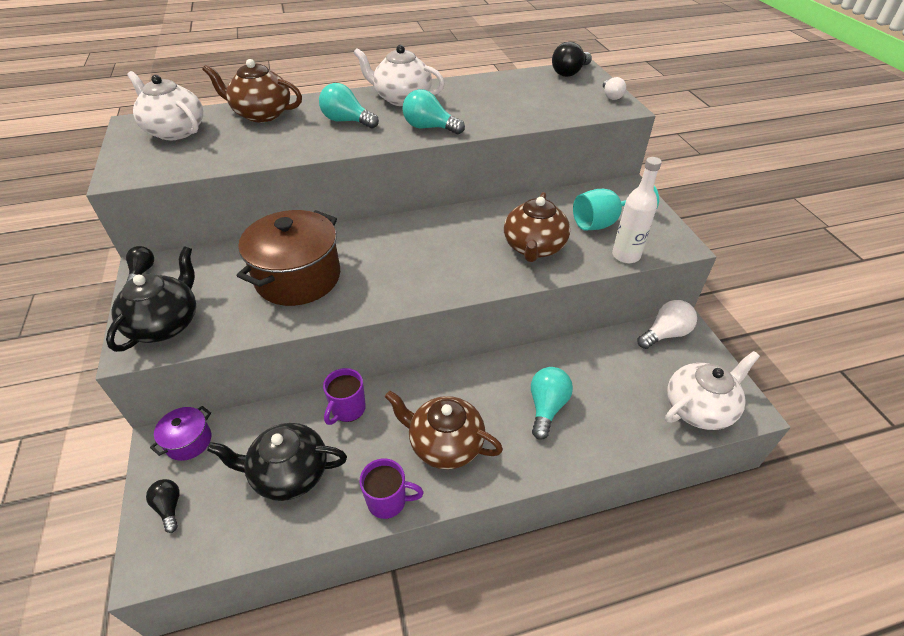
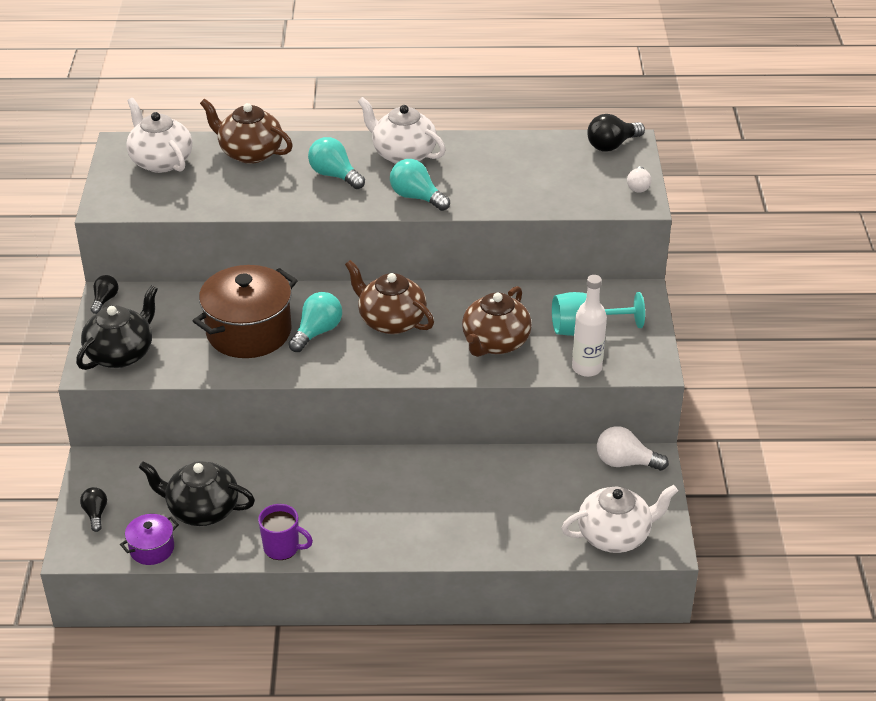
camera: 15 degrees right, 5 degrees down
purple pot [150,406,212,461] -> purple pot moved to [120,514,179,565]
purple mug [323,368,366,425] -> none
brown teapot [385,391,503,469] -> brown teapot moved to [345,260,434,334]
turquoise light bulb [531,367,573,440] -> turquoise light bulb moved to [288,292,342,352]
white light bulb [637,300,697,349] -> white light bulb turned 150 degrees counterclockwise [597,426,669,471]

